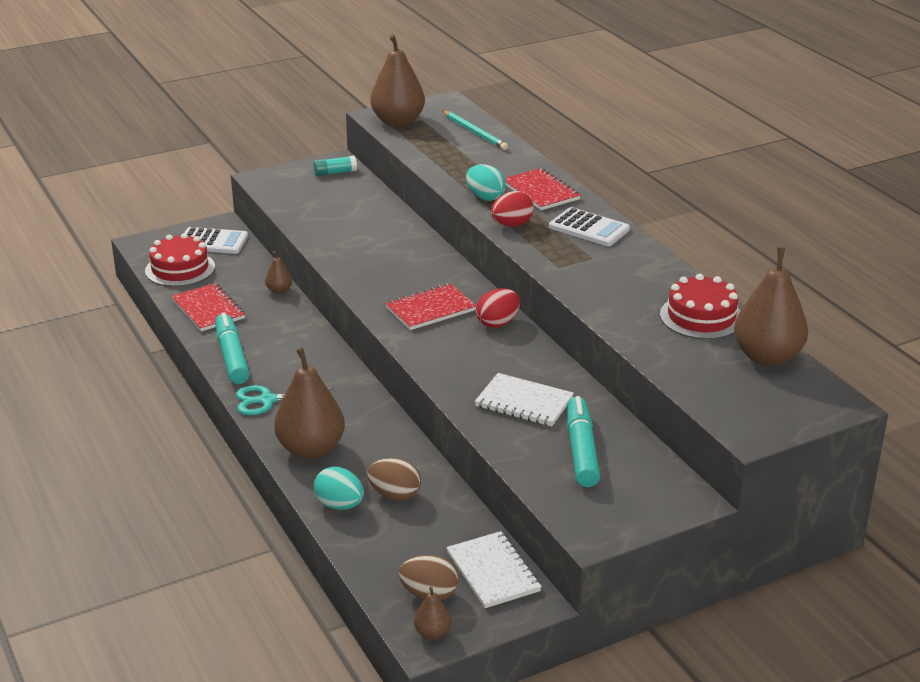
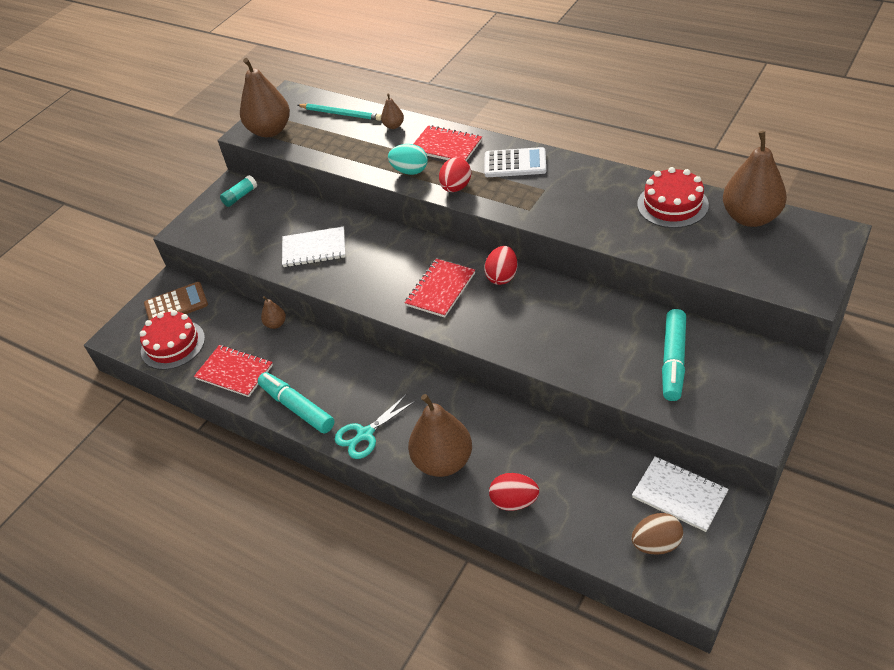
camera: 25 degrees left, 15 degrees up
white calculator [184,227,248,254] -> brown calculator [144,282,208,320]
turquoise egg [314,467,364,510] -> red egg [489,473,539,511]
brown egg [367,458,421,501] -> none
brown pear [414,587,451,640] -> brown pear moved to [381,93,404,129]
white notebook [475,373,574,427] -> white notebook moved to [282,227,346,267]
turquoise marker [567,396,600,487] -> turquoise marker turned 135 degrees counterclockwise [662,309,686,401]

